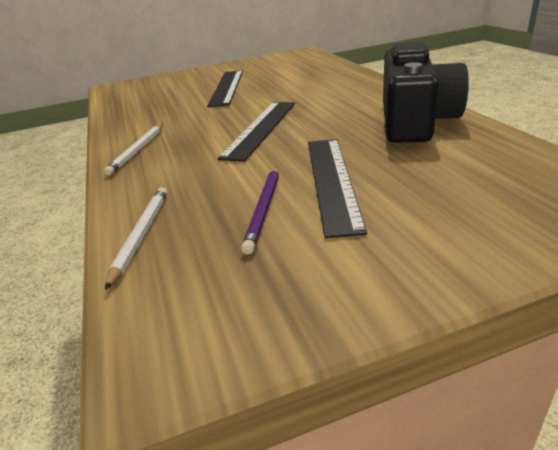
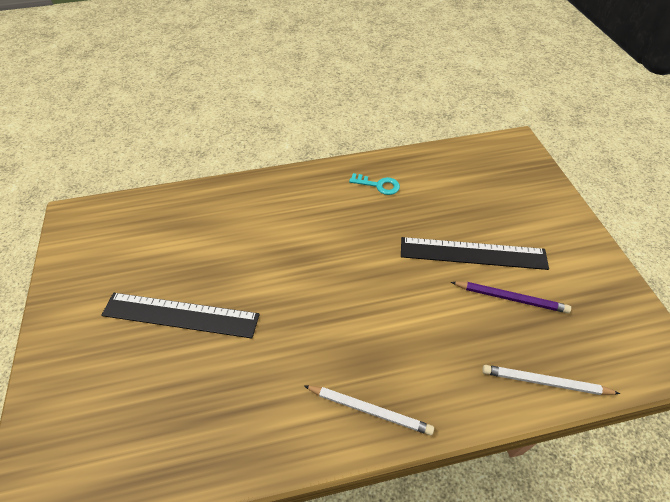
camera: 85 degrees left, 20 degrees up
black ruler [217,102,295,162] -> none
black camera [383,42,469,143] -> turquoise key [349,173,400,195]

